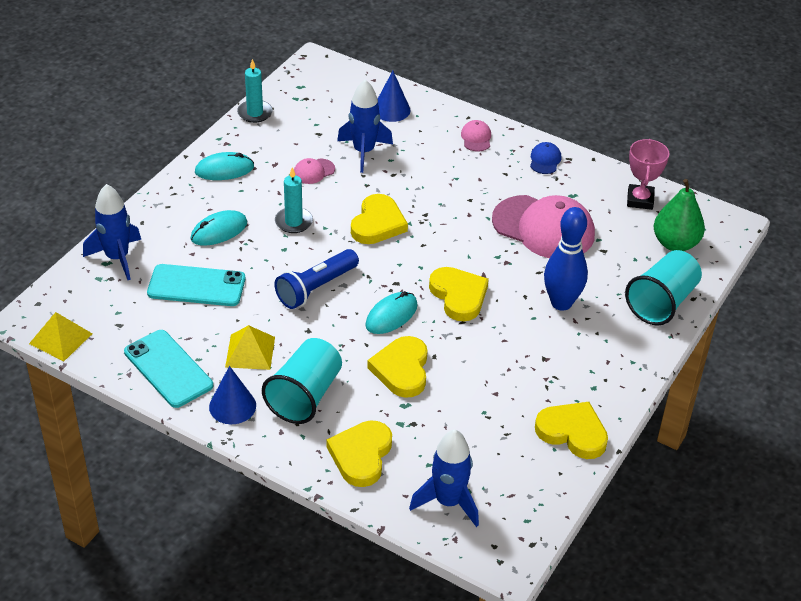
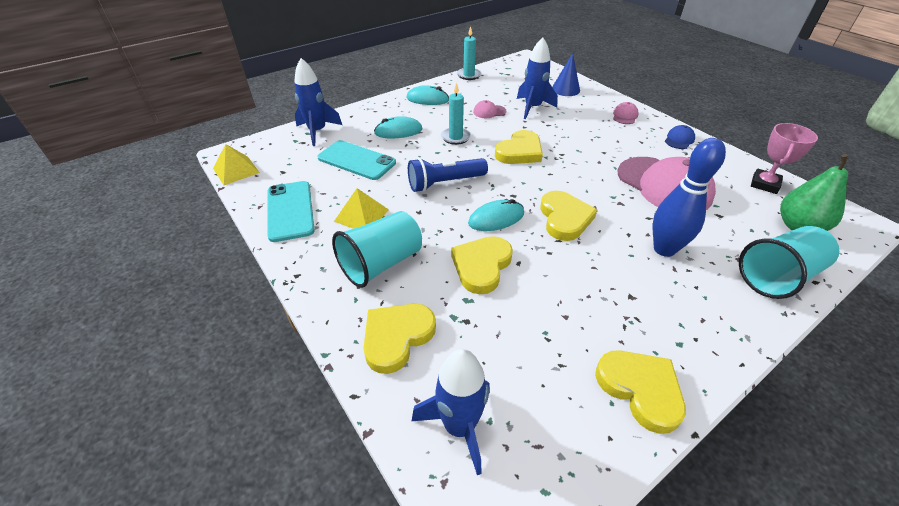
camera: 25 degrees right, 0 degrees up
blue cone [209,366,256,424] -> none

